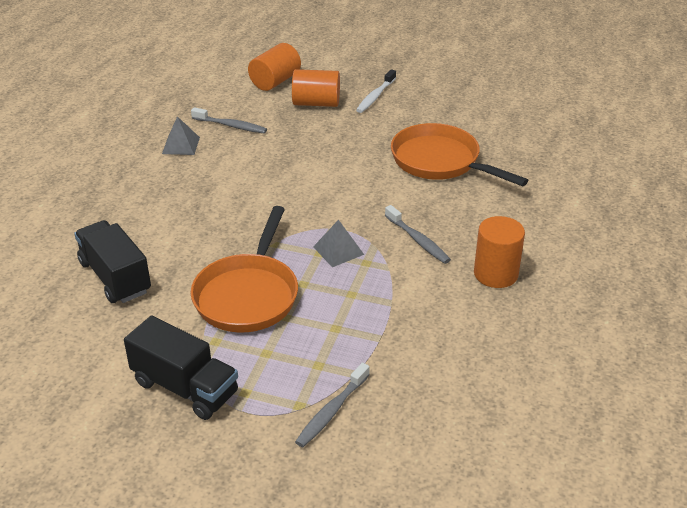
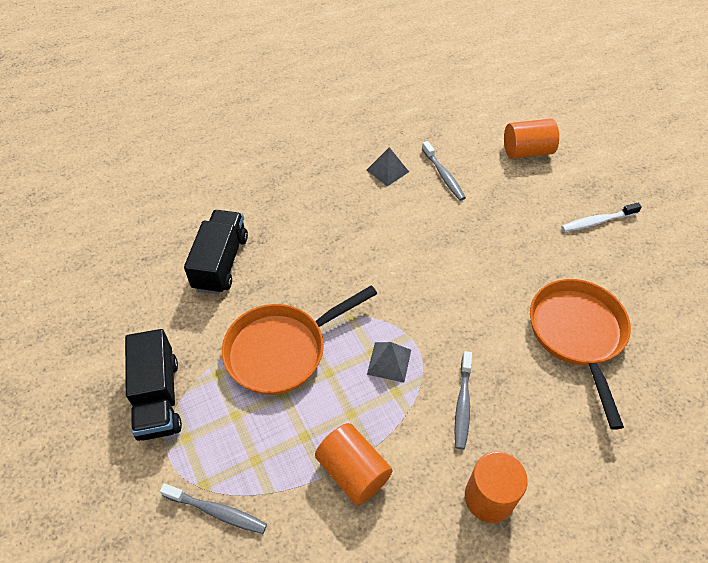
camera: 45 degrees right, 15 degrees up
orange cylinder [292,69,340,107] -> orange cylinder moved to [315,423,393,505]
grey toothbrush [295,362,370,447] -> grey toothbrush turned 150 degrees counterclockwise [160,484,267,534]

